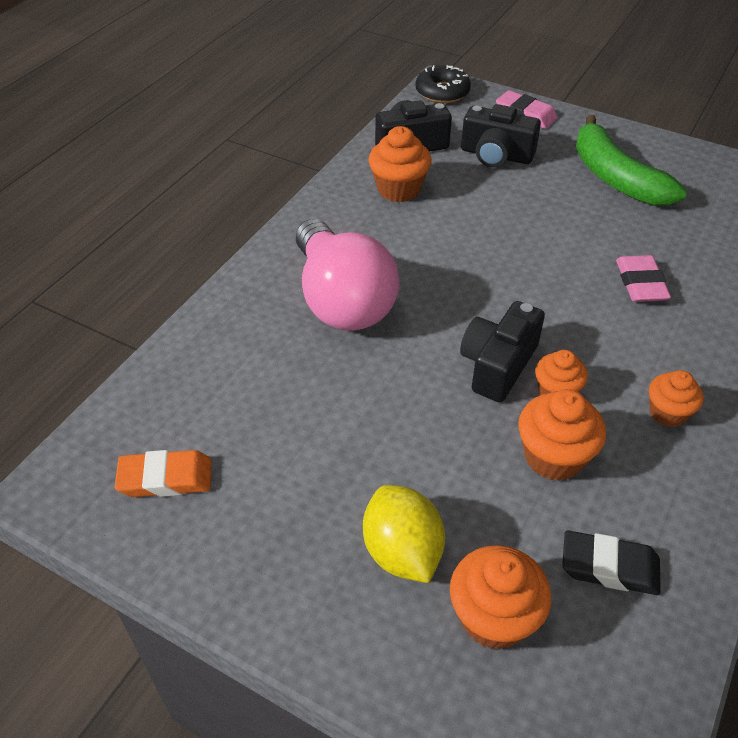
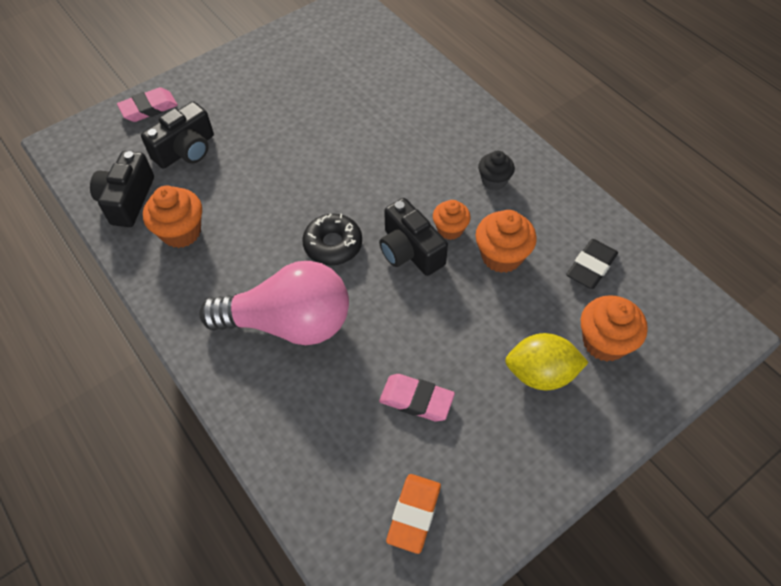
camera: 65 degrees left, 10 degrees up
black donut [416,65,471,103] -> black donut moved to [302,213,362,265]
green banana [576,115,687,206] -> none
pink eraser [616,255,671,302] -> pink eraser moved to [379,374,455,421]
orange cupcake [649,370,704,427] -> black cupcake [478,151,515,190]

